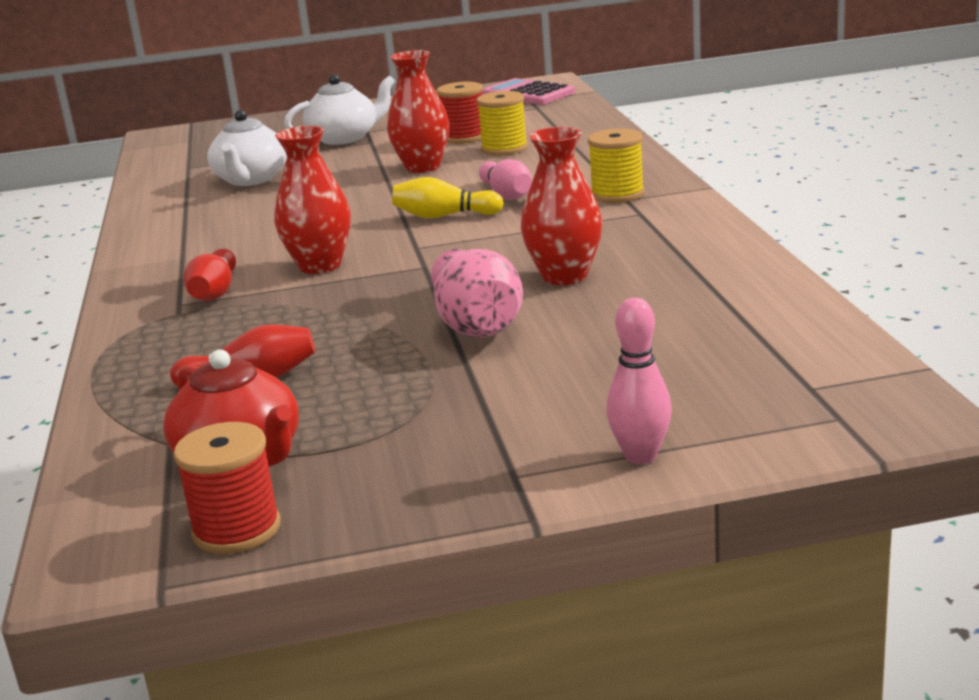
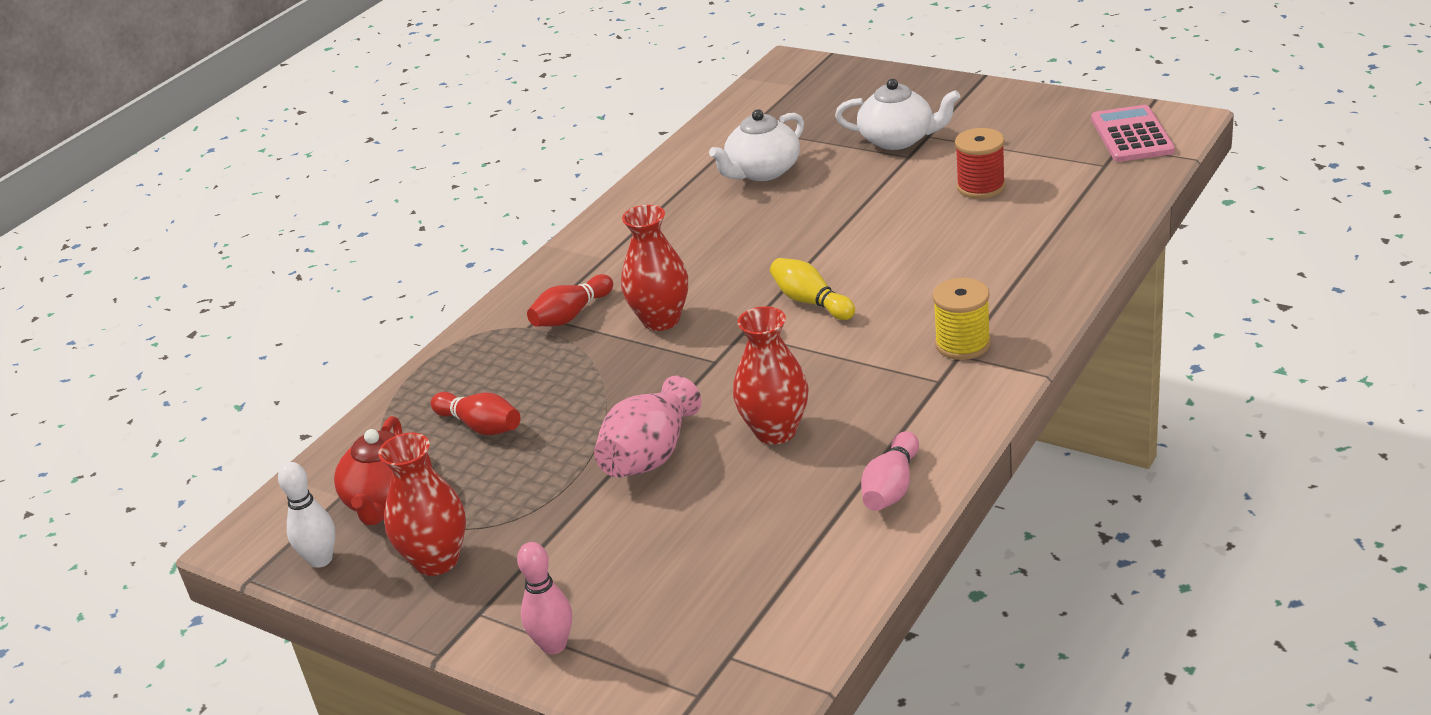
camera: 45 degrees right, 10 degrees up
red spool [173,422,281,554] -> white bowling pin [278,462,335,568]
red vase [387,50,449,173] -> red vase moved to [378,433,466,576]
yellow spool [477,91,528,156] -> none
pink bowling pin [479,159,532,200] -> pink bowling pin moved to [861,431,919,511]

